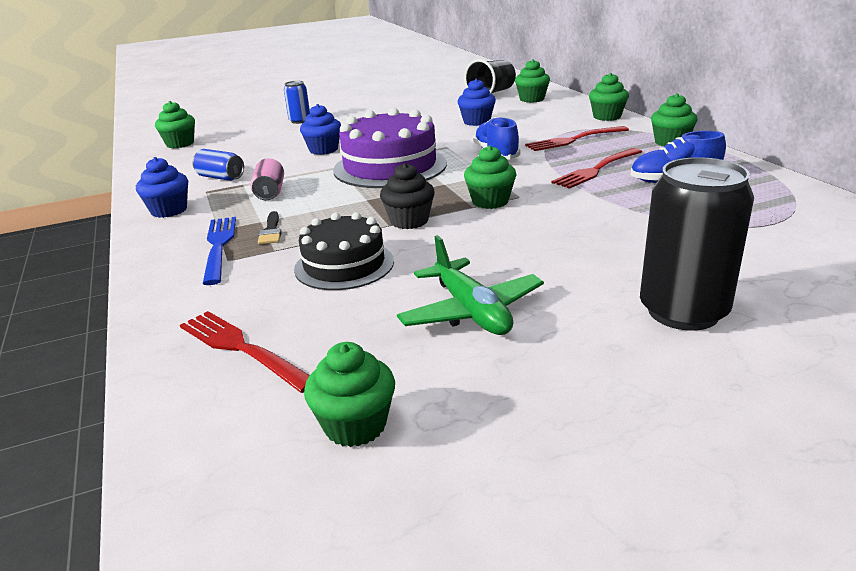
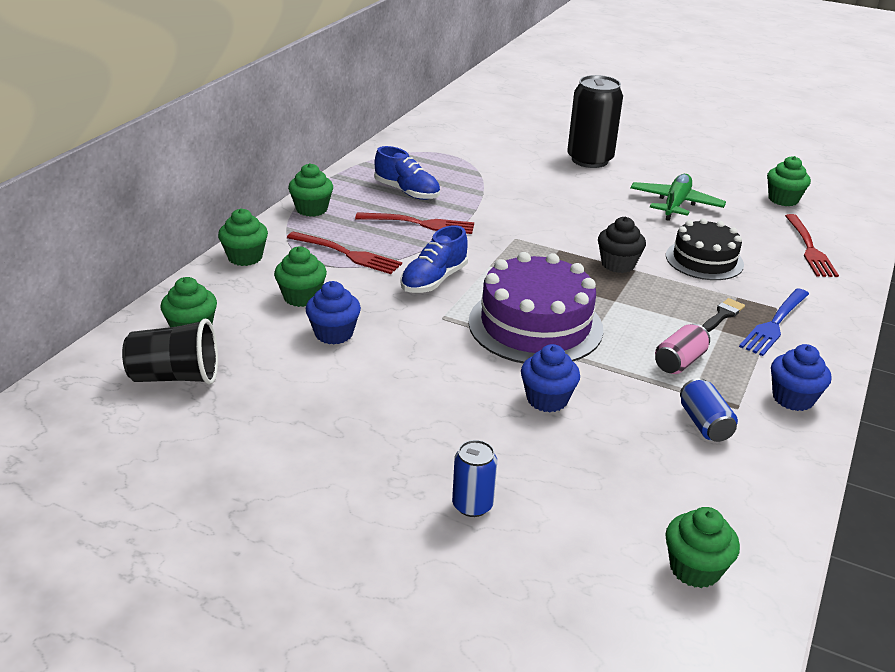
camera: 135 degrees left, 5 degrees up
green cupcake [464,145,517,209] -> green cupcake moved to [274,246,327,307]

